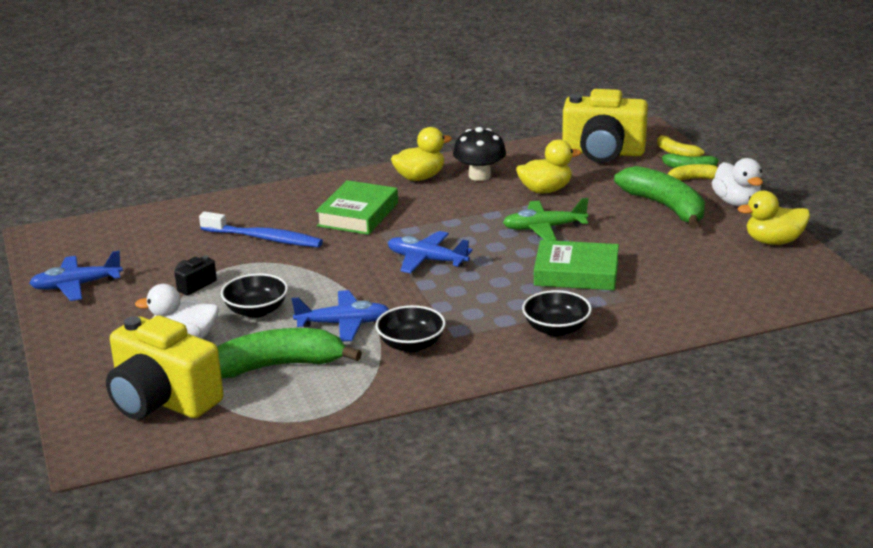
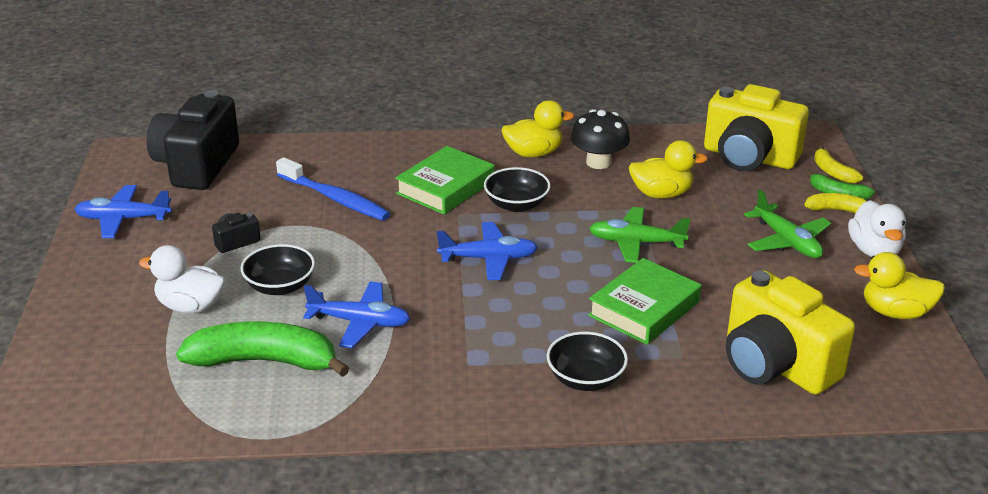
camera: 15 degrees right, 5 degrees up
yellow camera [106,315,223,420] -> yellow camera moved to [726,270,855,395]
black bowl [375,305,446,353] -> black bowl moved to [484,167,551,212]
blue plane [388,231,473,273] -> blue plane turned 135 degrees clockwise [437,222,538,280]
green book [534,240,619,290] -> green book turned 75 degrees counterclockwise [588,258,701,345]
green banana [614,166,705,229] -> green plane [744,190,831,258]
none -> black camera [146,90,239,190]

